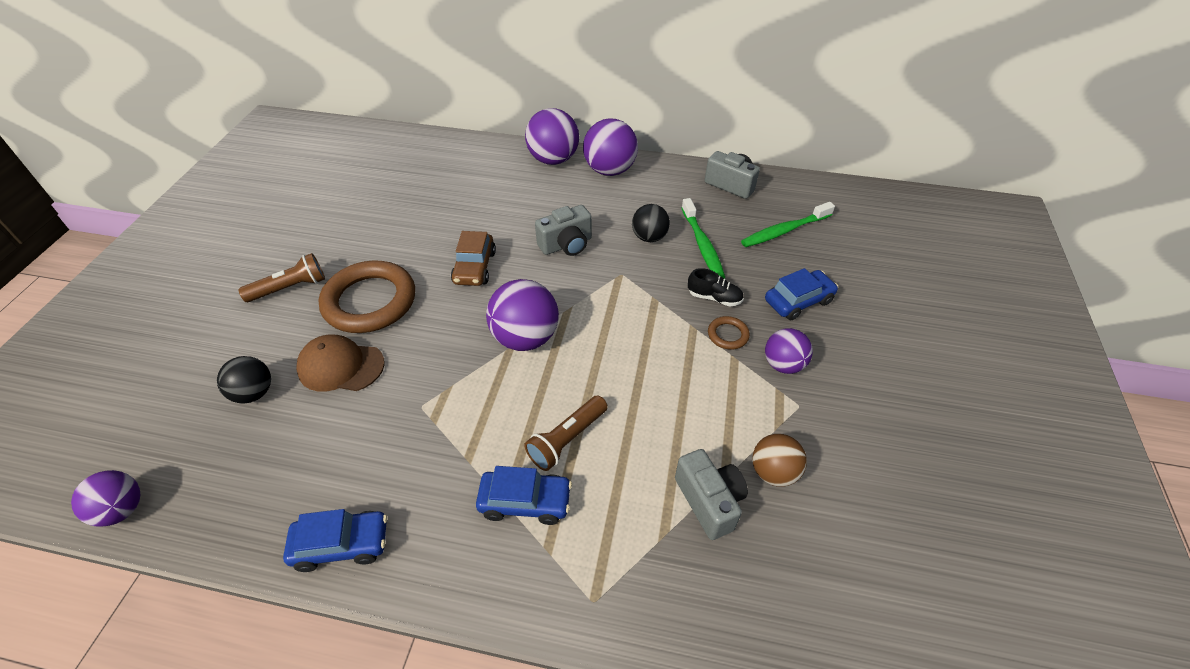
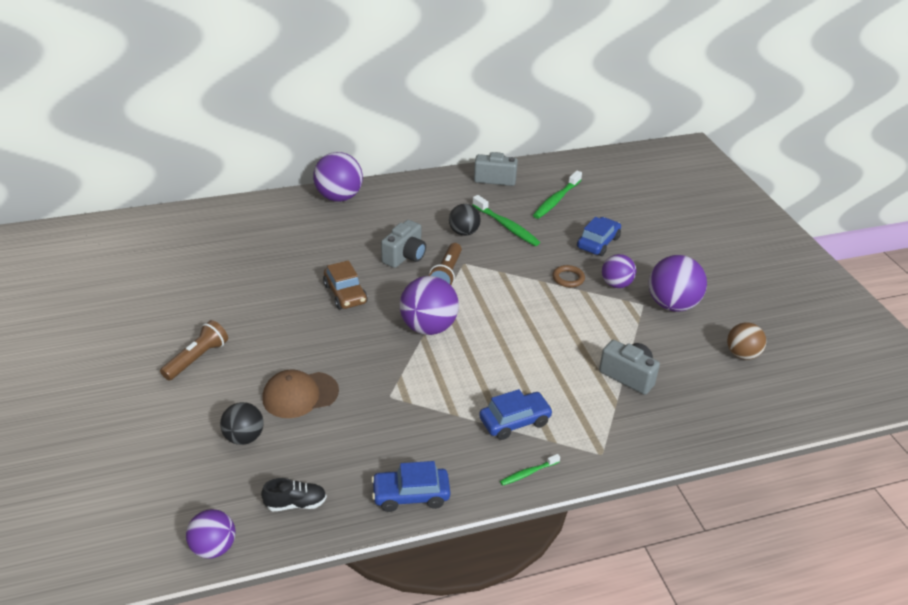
camera: 30 degrees left, 10 degrees down
blue car [283,509,387,572] -> blue car turned 150 degrees counterclockwise [371,461,450,512]
brown ring [319,261,415,333] -> none
brown flashlight [524,395,608,471] -> brown flashlight moved to [429,243,462,285]
purple ball [583,118,638,176] -> purple ball moved to [649,255,707,312]
black shoe [688,268,744,306] -> black shoe moved to [261,478,327,511]
brown ball [752,434,807,487] -> brown ball moved to [727,323,766,360]
none -> green toothbrush [500,454,560,486]

